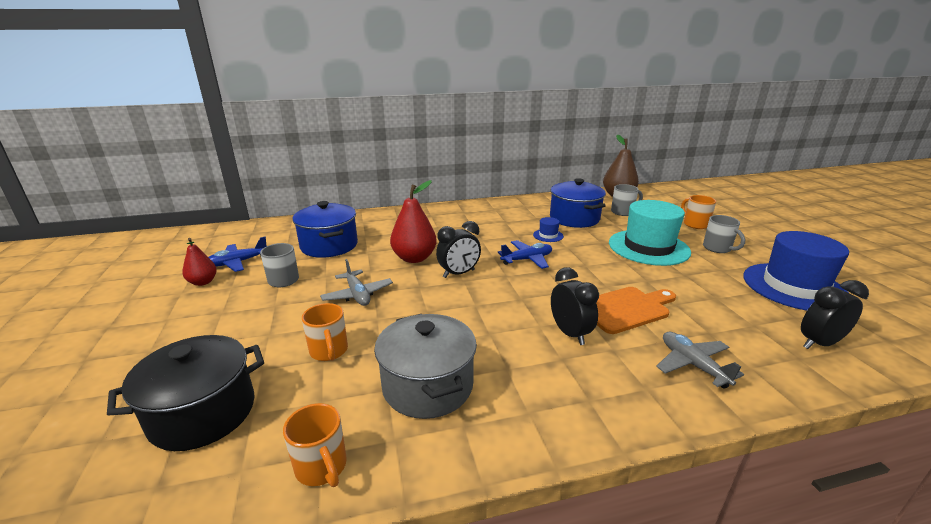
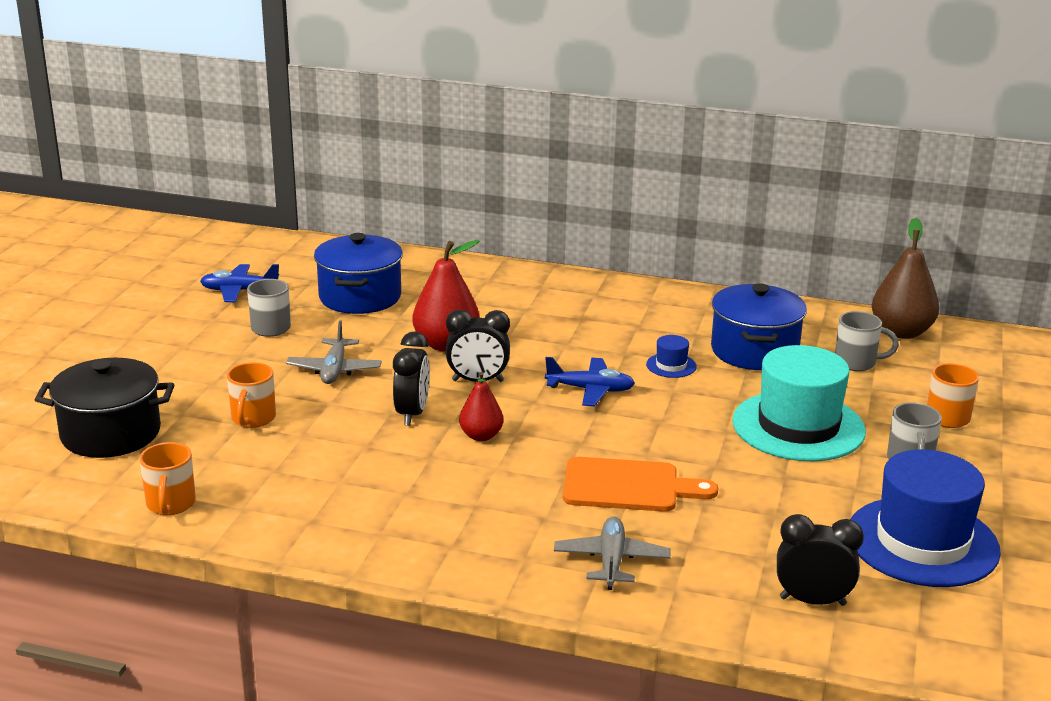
camera: 30 degrees right, 0 degrees up
red pear [182,238,217,286] -> red pear moved to [459,372,503,441]
grey pot [374,314,477,419] -> none
black clock [551,267,599,345] -> black clock moved to [393,331,430,426]

